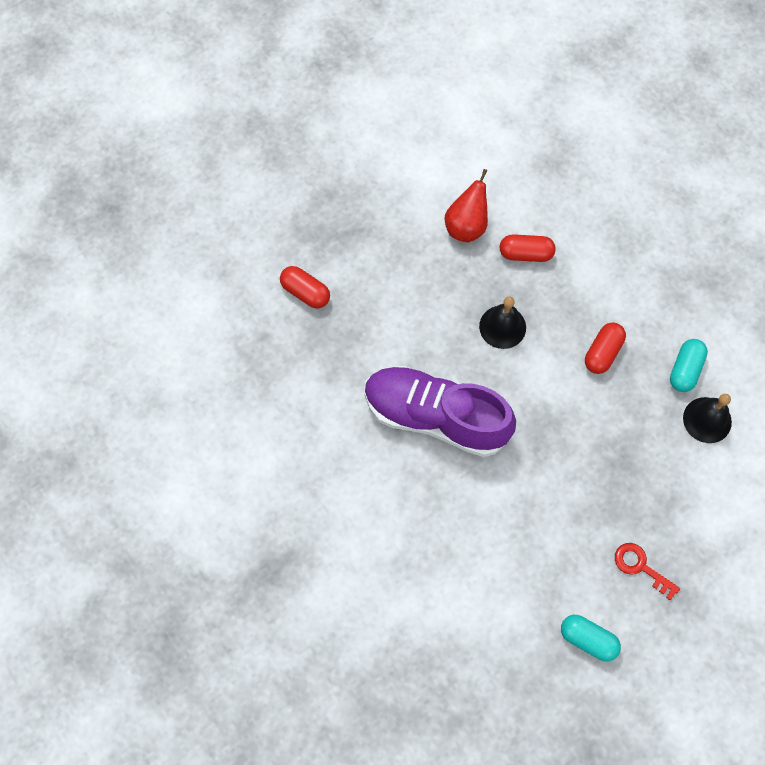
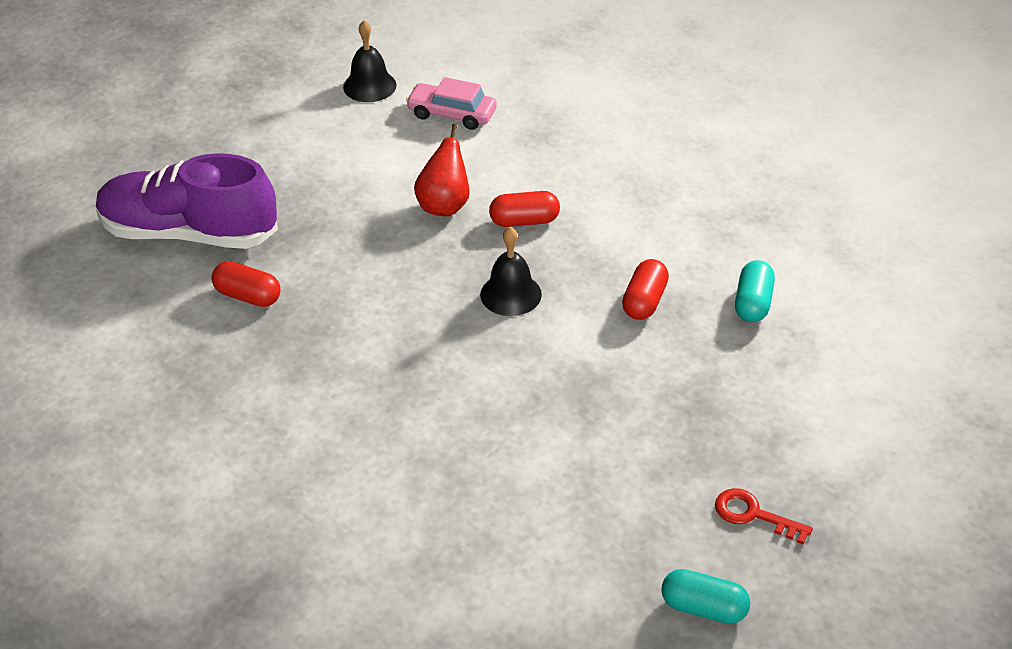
camera: 10 degrees left, 25 degrees down
purple shoe [365,366,516,457] -> purple shoe moved to [96,153,278,249]
black bell [683,394,732,443] -> black bell moved to [343,20,396,102]
none -> pink car [406,77,497,130]

